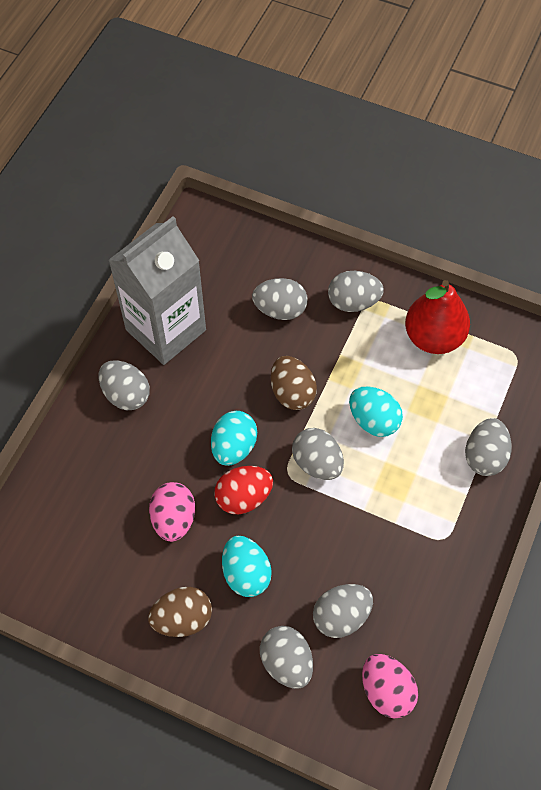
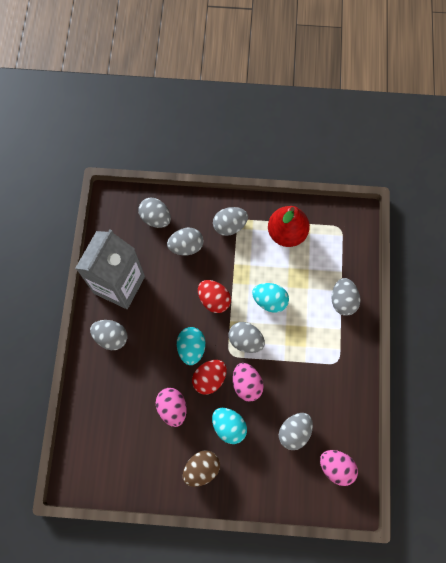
camera: 20 degrees left, 10 degrees up
grey egg [260,626,313,689] -> grey egg moved to [138,198,171,228]
brown egg [271,356,317,410] -> red egg [198,280,231,313]
none -> pink egg [233,363,264,402]

